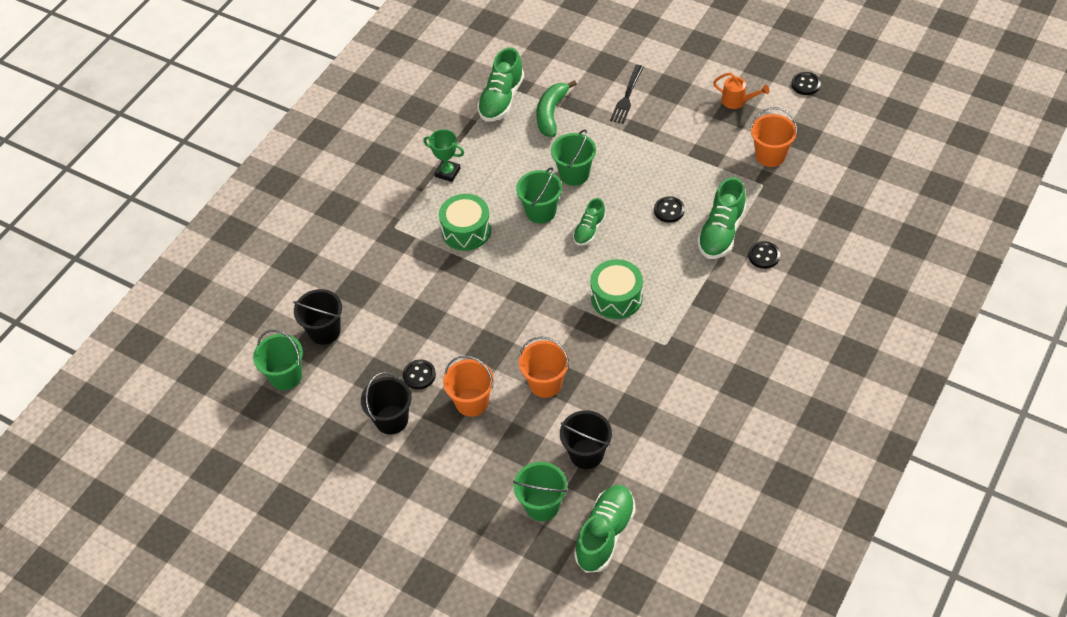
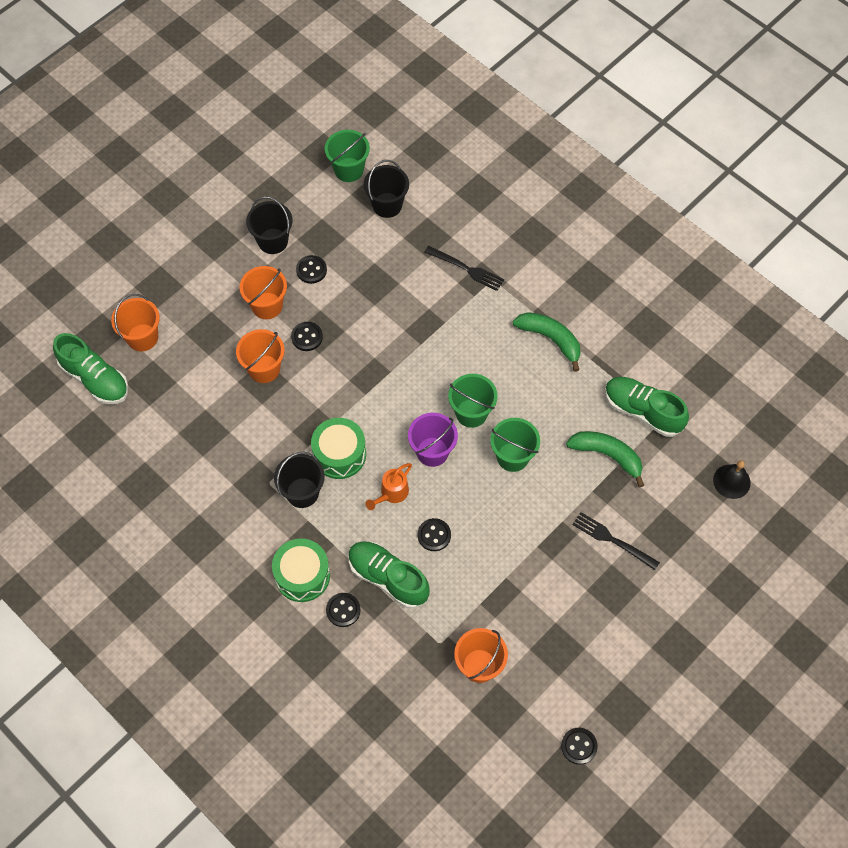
camera: 100 degrees right, 10 degrees up
green trophy [423,129,464,182] -> green banana [513,312,581,372]
green drum [439,194,491,251] -> green drum moved to [272,539,330,602]
green bucket [513,462,568,521] -> orange bucket [111,294,160,351]
black bucket [560,410,612,469] -> black bucket moved to [274,452,325,508]
green shoe [573,198,606,246] -> purple bucket [408,413,458,467]
orange watering can [713,73,770,109] -> orange watering can moved to [366,463,412,510]
none -> black button [291,322,323,351]
none -> black fork [425,246,504,291]
none -> black bell [713,460,751,499]

